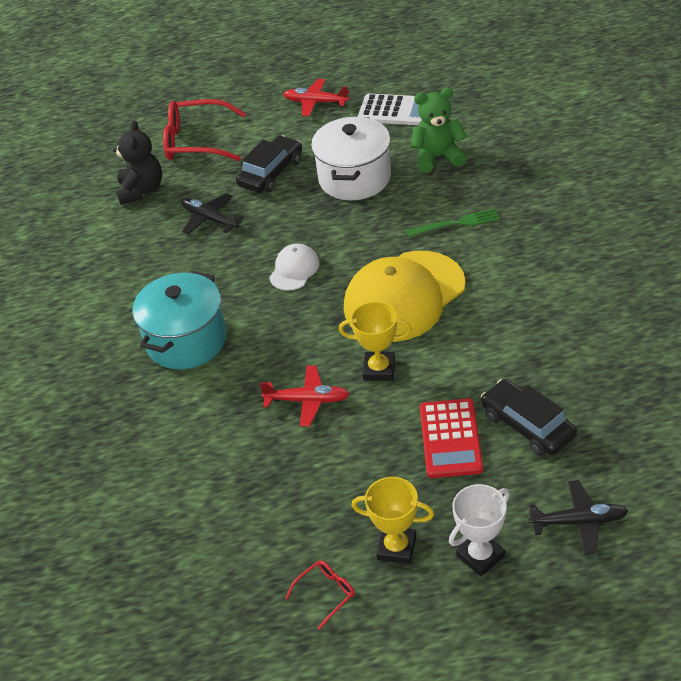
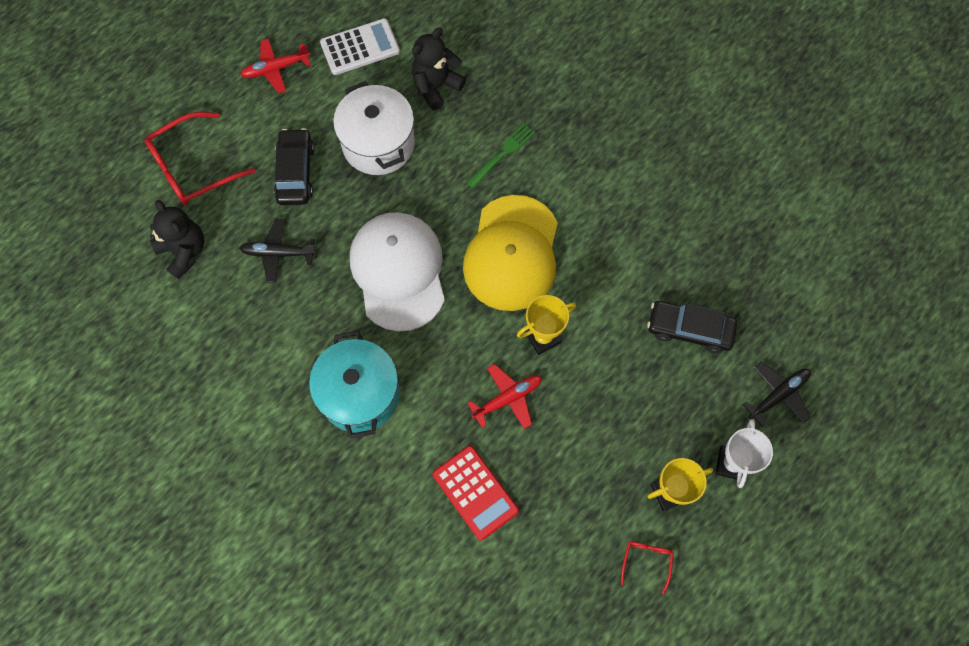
camera: 40 degrees left, 25 degrees up
white cap [269,244,319,291] -> white cap [350,212,445,331], size x2.15
green teddy bear [411,88,467,173] -> black teddy bear [412,27,466,110]
red calculator [420,398,483,478] -> red calculator moved to [433,446,519,540]

